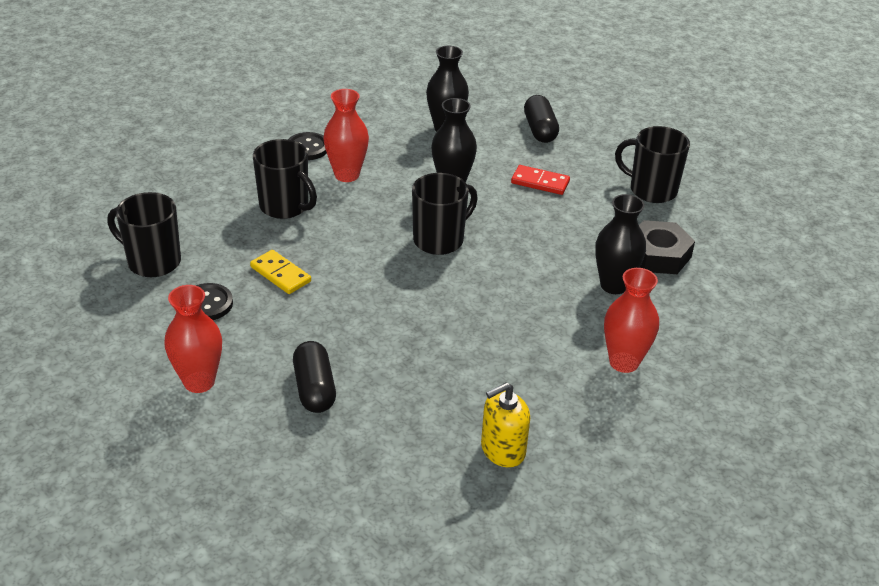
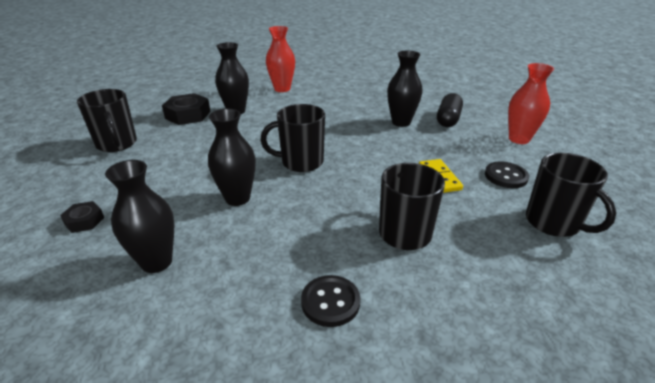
camera: 145 degrees left, 5 degrees down
red vase [324,89,369,182] -> none
yellow soap dispenser [481,382,530,468] -> none
red domino [511,165,570,195] -> none
black capsule [524,95,559,143] -> black nut [60,201,104,233]
none -> black vase [387,51,422,127]

